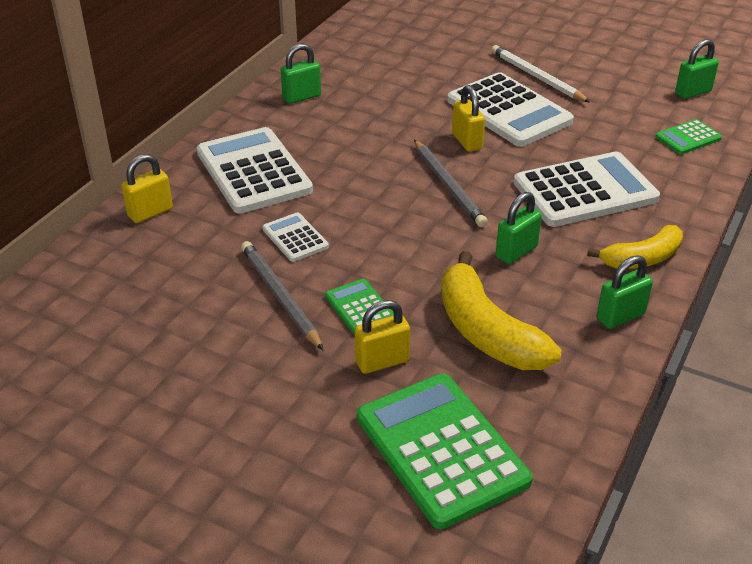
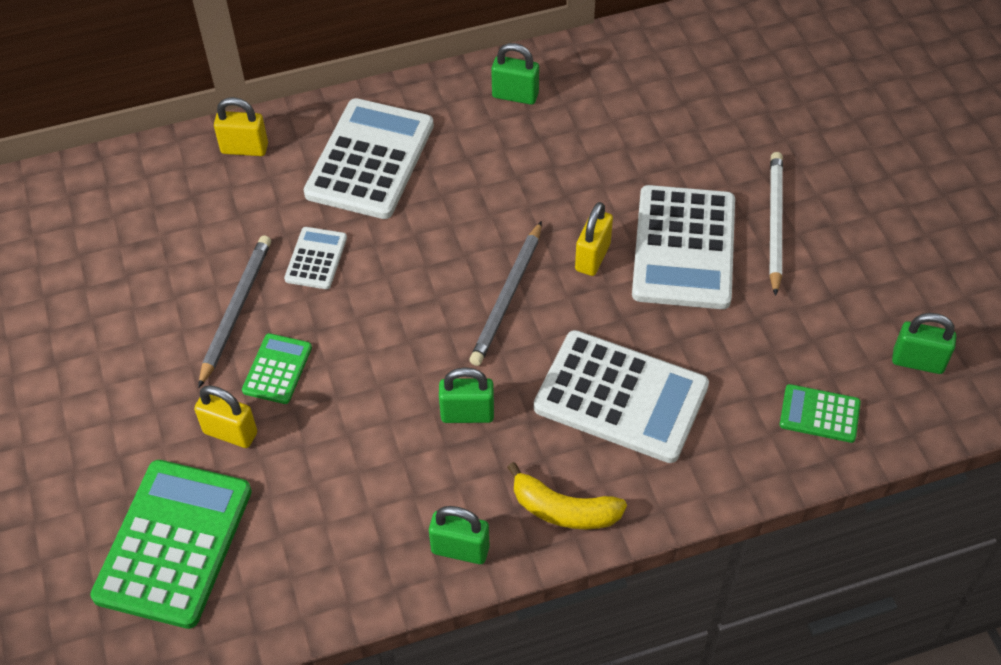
camera: 45 degrees right, 15 degrees up
yellow banana [441,251,562,370] -> none

